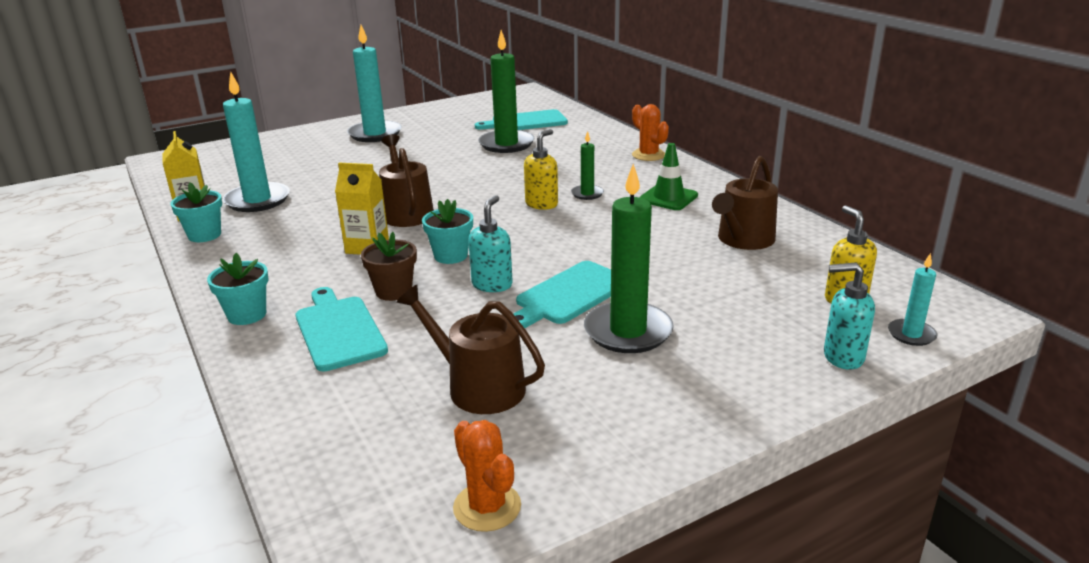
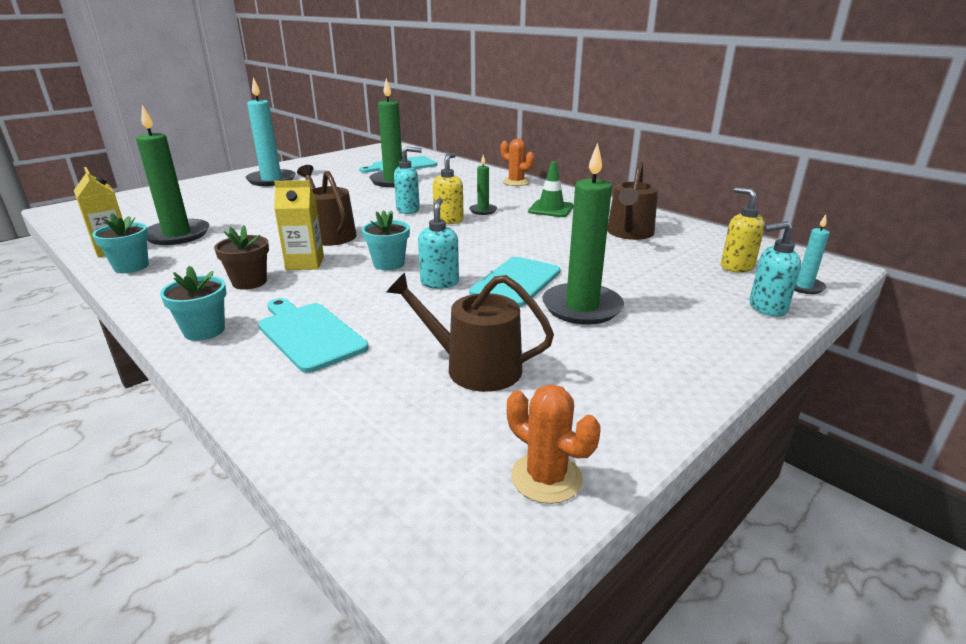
camera: 15 degrees left, 0 degrees up
turquoise candle [223,71,290,212] -> green candle [136,105,209,245]
brown flower pot [361,232,417,301] -> brown flower pot moved to [214,225,269,290]
none -> turquoise soap dispenser [394,146,422,214]

